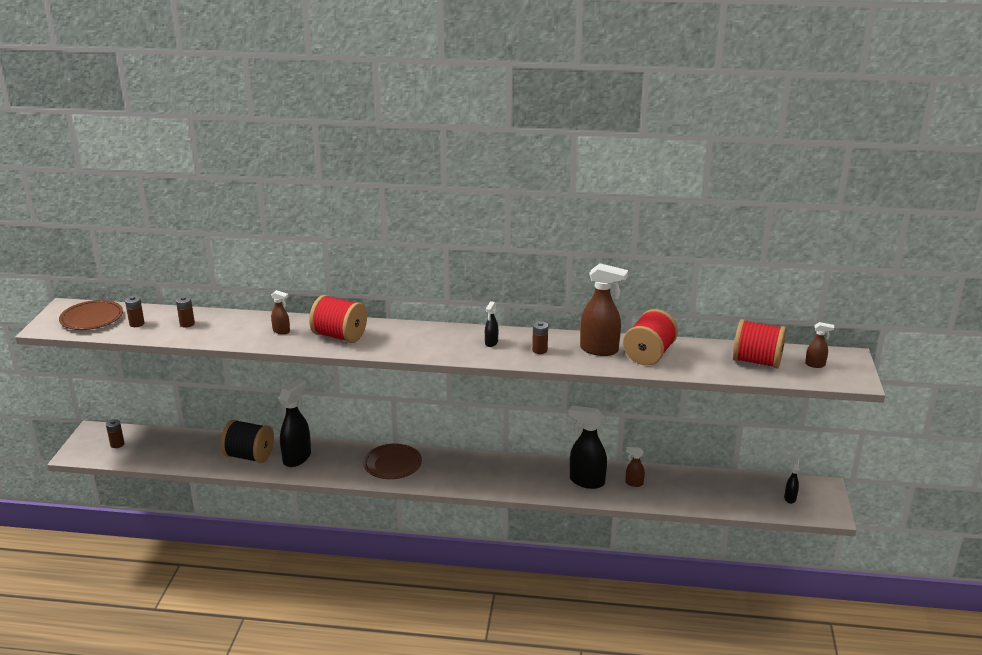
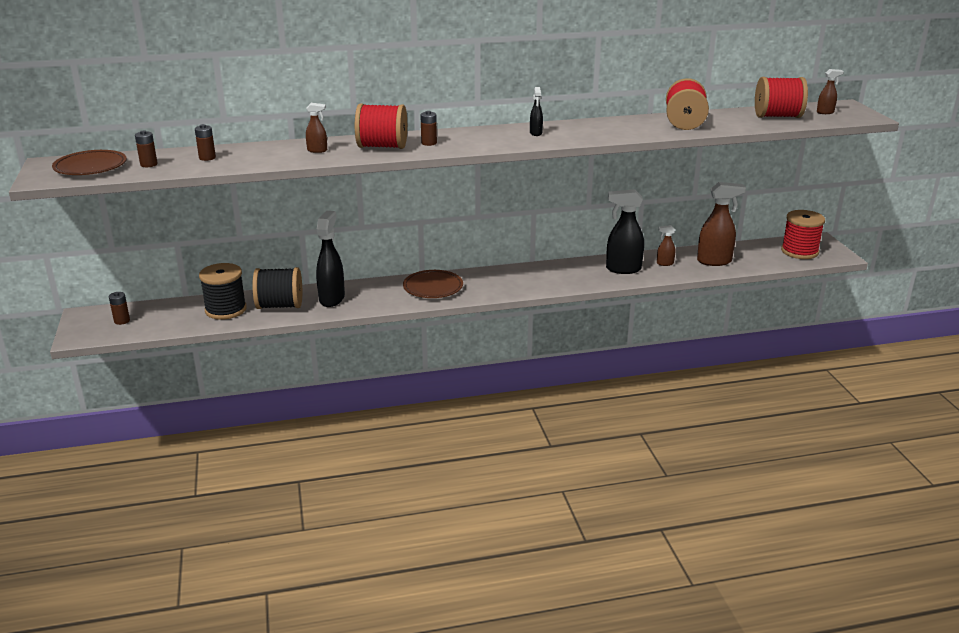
camera: 20 degrees left, 0 degrees up
brown battery [532,321,548,354] -> brown battery moved to [420,111,437,146]
brown spray bottle [580,263,628,356] -> brown spray bottle moved to [697,182,746,266]
black spray bottle [784,458,799,504] -> red spool [781,210,825,259]
none -> black spool [199,263,247,320]

